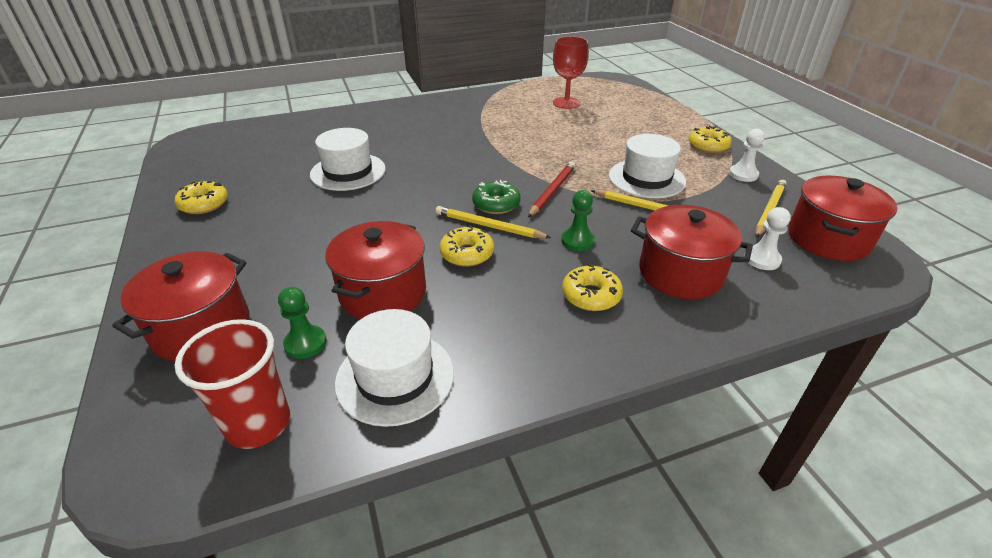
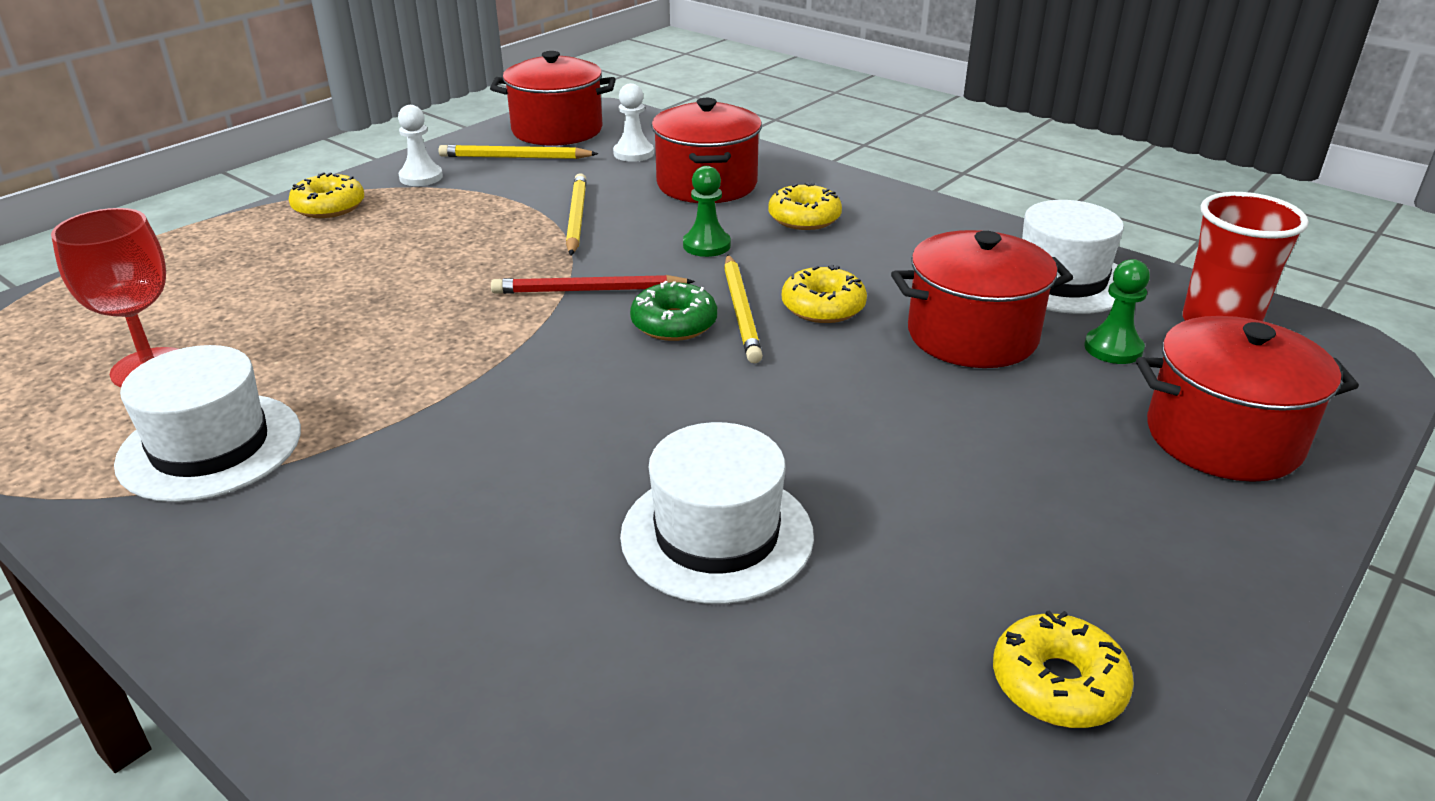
camera: 120 degrees left, 5 degrees down
white hat [609,134,686,198] -> white hat moved to [114,345,301,502]

